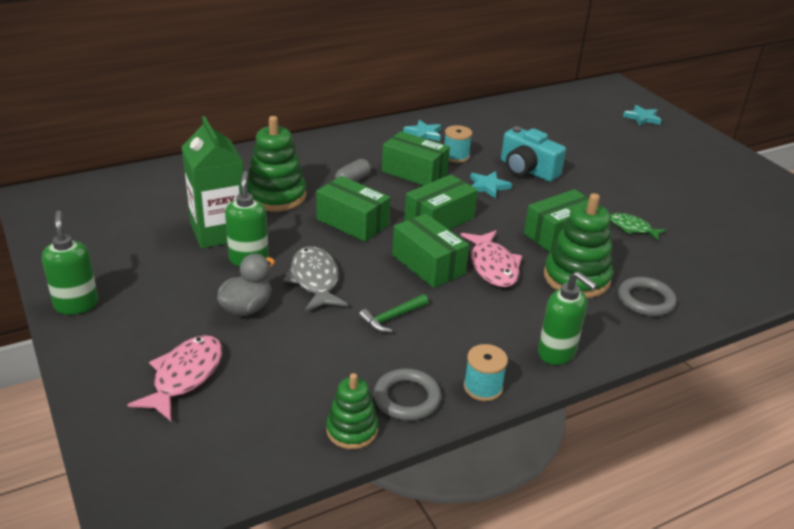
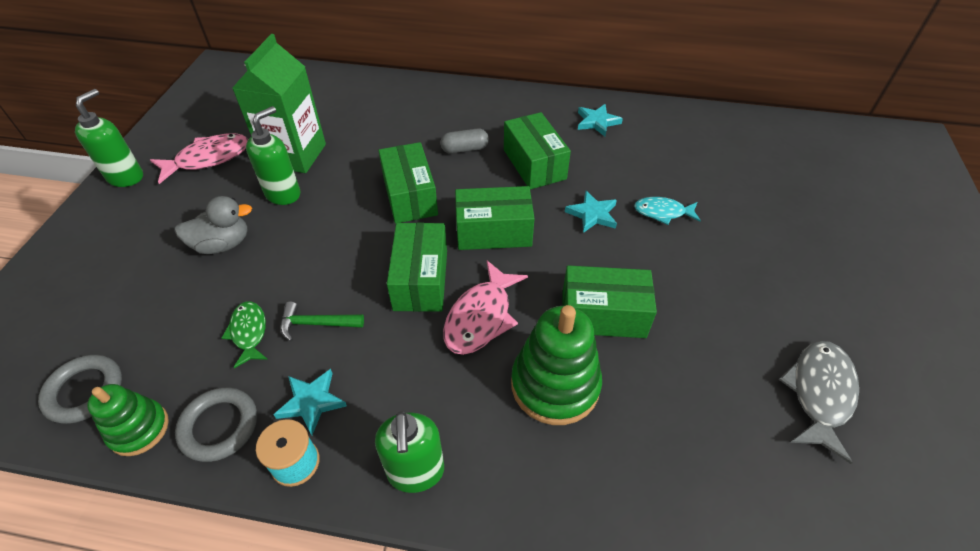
camera: 40 degrees right, 15 degrees up
pink fish [127,335,222,421] -> pink fish moved to [150,133,248,184]
green stacking toy [247,116,306,212] -> none
grey fish [283,246,347,311] -> grey fish moved to [779,341,859,464]
turquoise spool [444,125,472,163] -> none
turquoise camera [501,126,566,182] -> turquoise fish [634,197,701,225]
green fish [610,213,666,241] -> green fish moved to [222,301,268,368]
grey ring [618,277,677,316] -> grey ring moved to [38,355,122,424]
turquoise star [623,105,661,126] -> turquoise star moved to [273,369,347,435]

